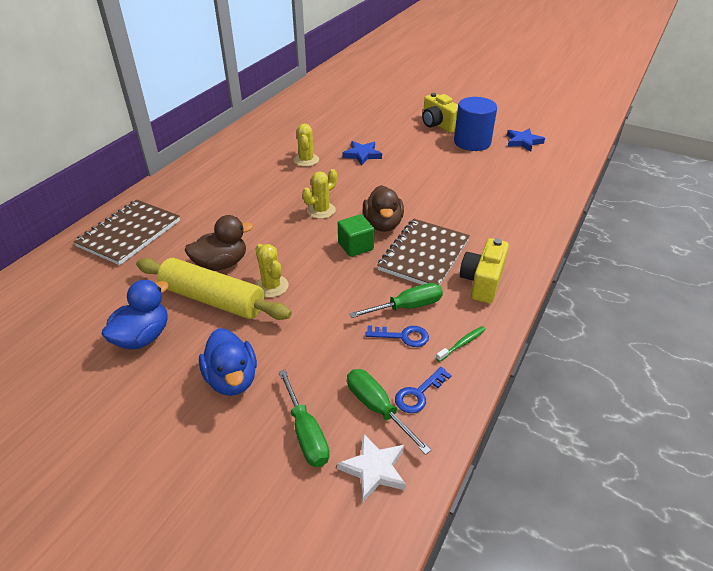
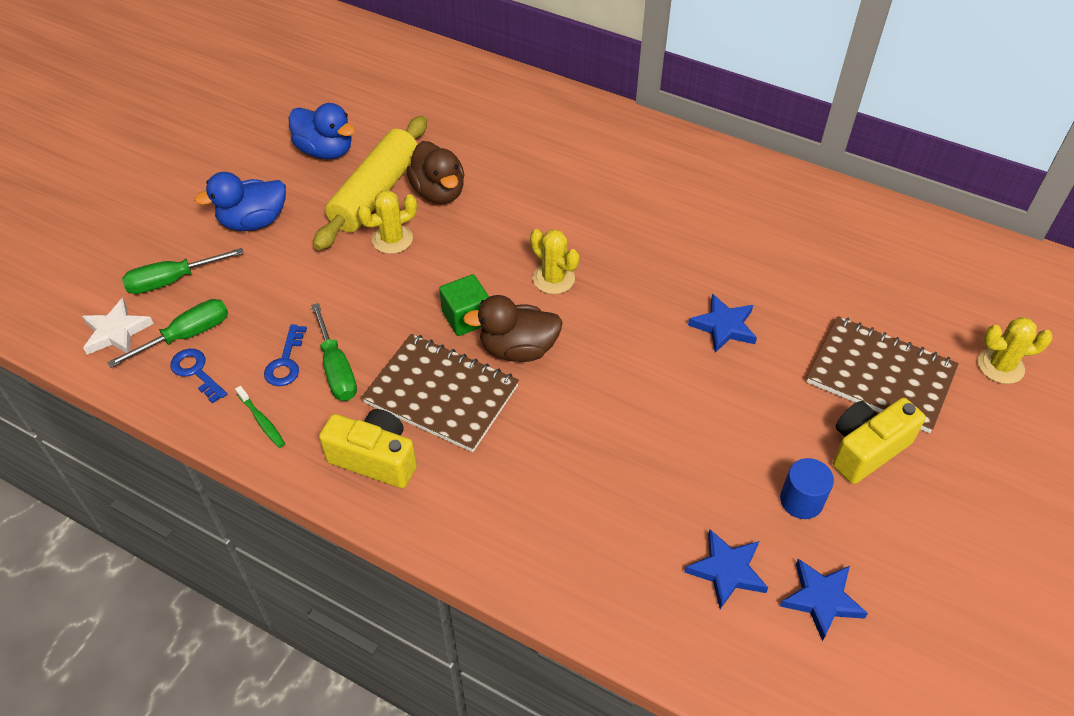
camera: 90 degrees right, 10 degrees up
brown notebook [73,200,180,265] -> brown notebook moved to [806,316,959,433]
yellow cactus [294,124,319,167] -> yellow cactus moved to [978,317,1053,384]
blue cylinder [454,97,497,151] -> blue cylinder [780,458,834,519], size x0.57
none -> blue star [684,530,768,609]

